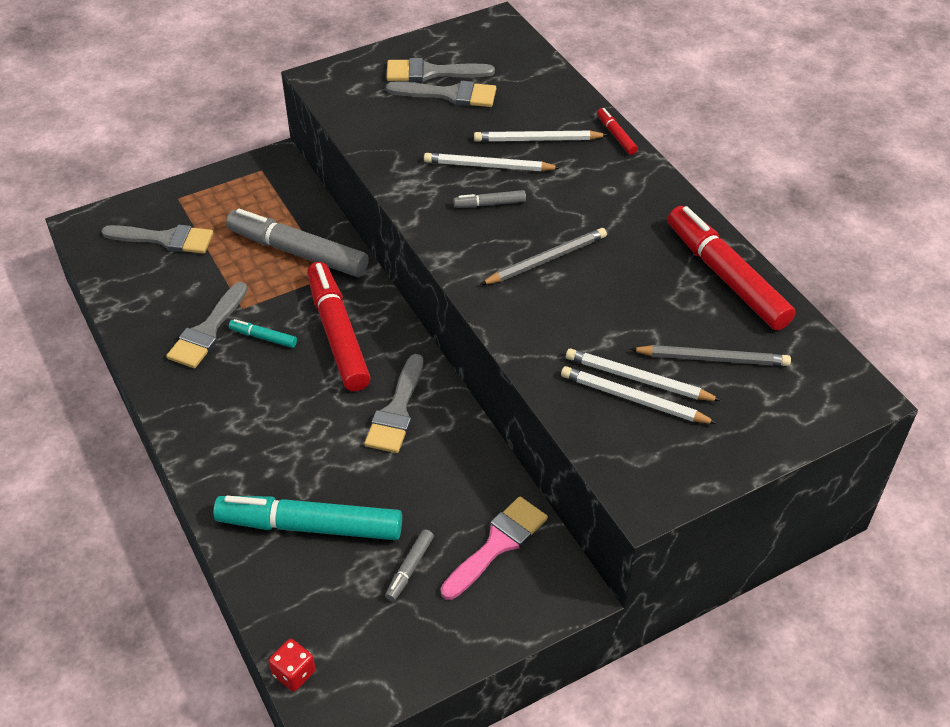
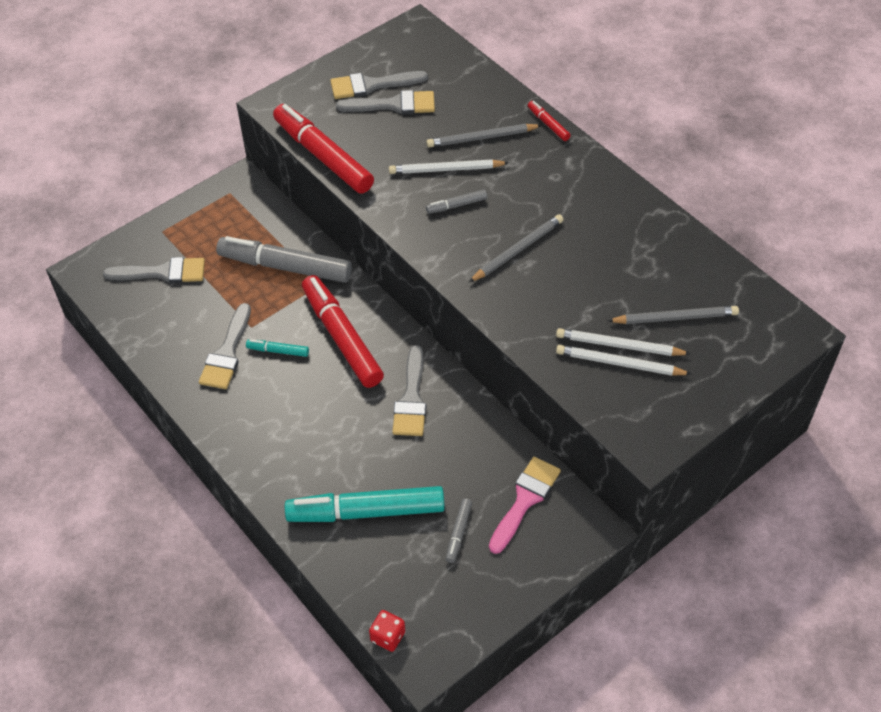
camera: 10 degrees left, 5 degrees up
white pencil [474,131,608,142] -> grey pencil [426,124,542,148]
red marker [667,206,796,330] -> red marker moved to [273,104,374,194]

